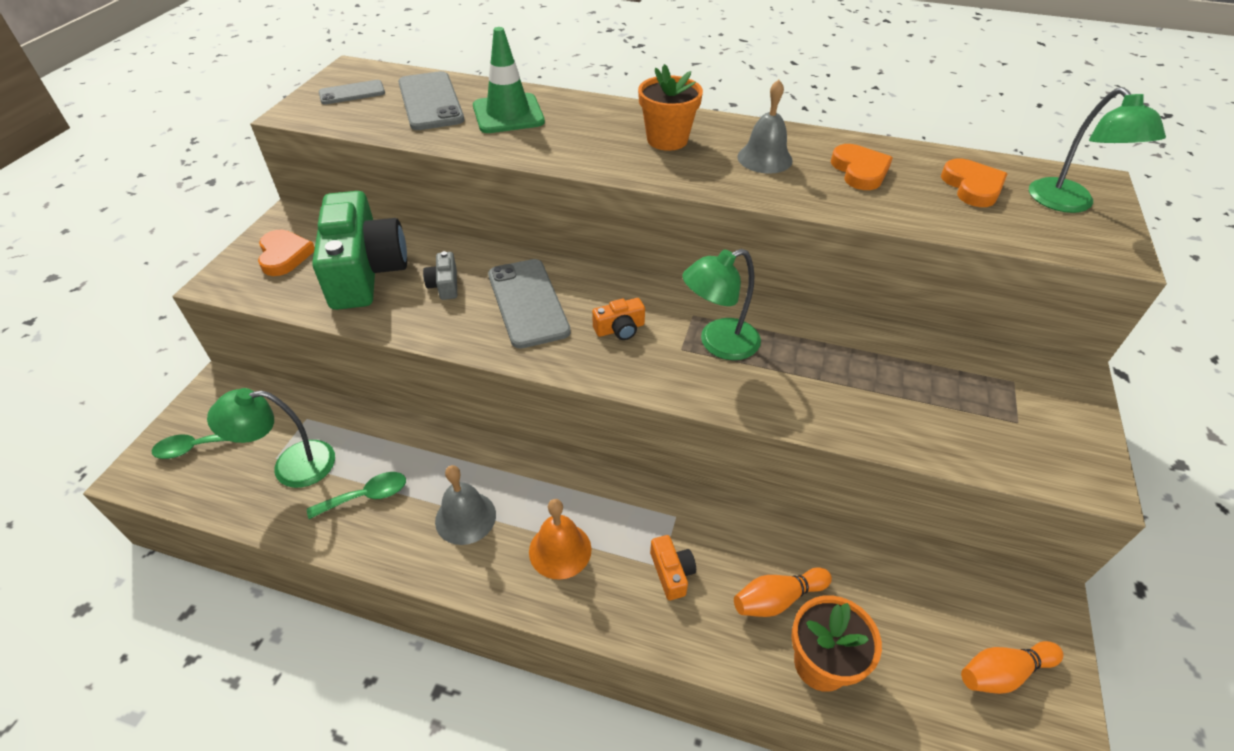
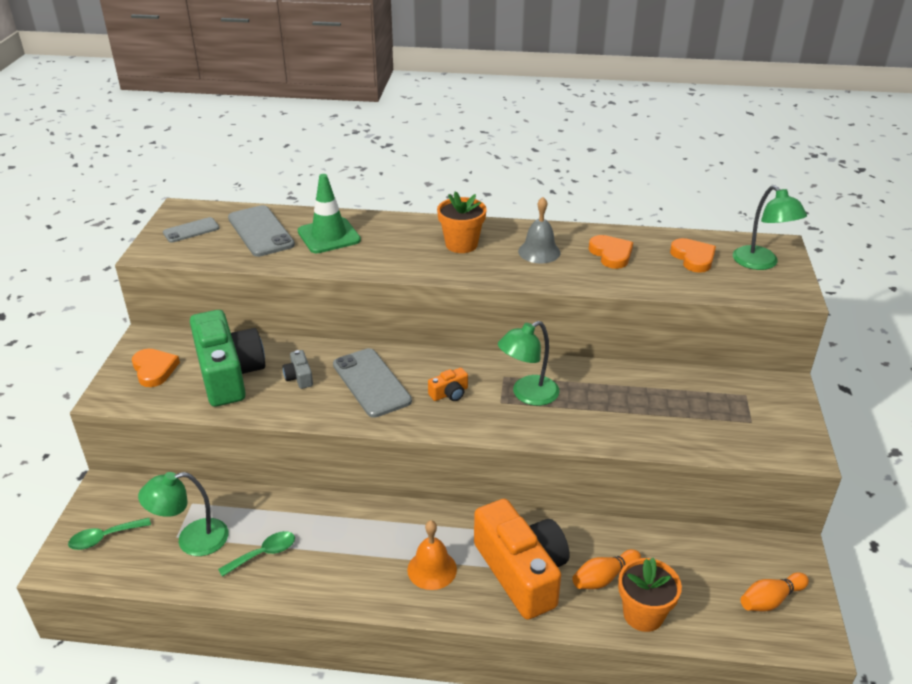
camera: 10 degrees left, 10 degrees down
grey bell [435,465,496,545] -> none
orange camera [650,535,696,600] -> orange camera [474,499,569,620], size x2.49

